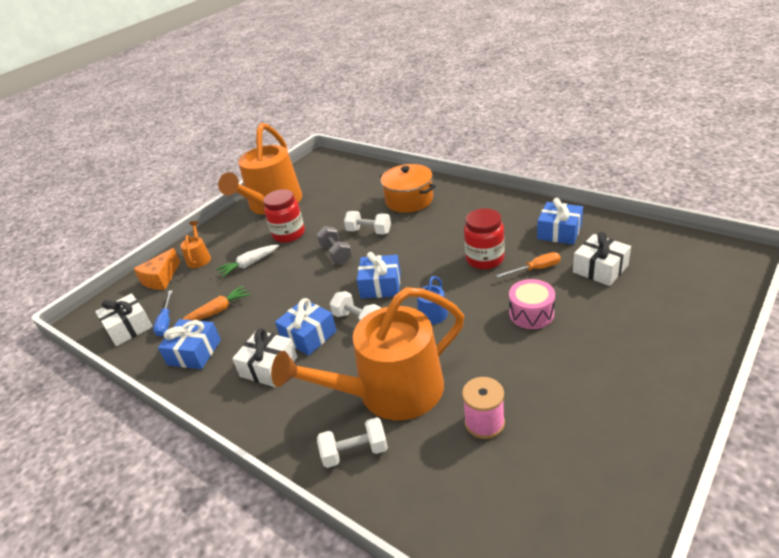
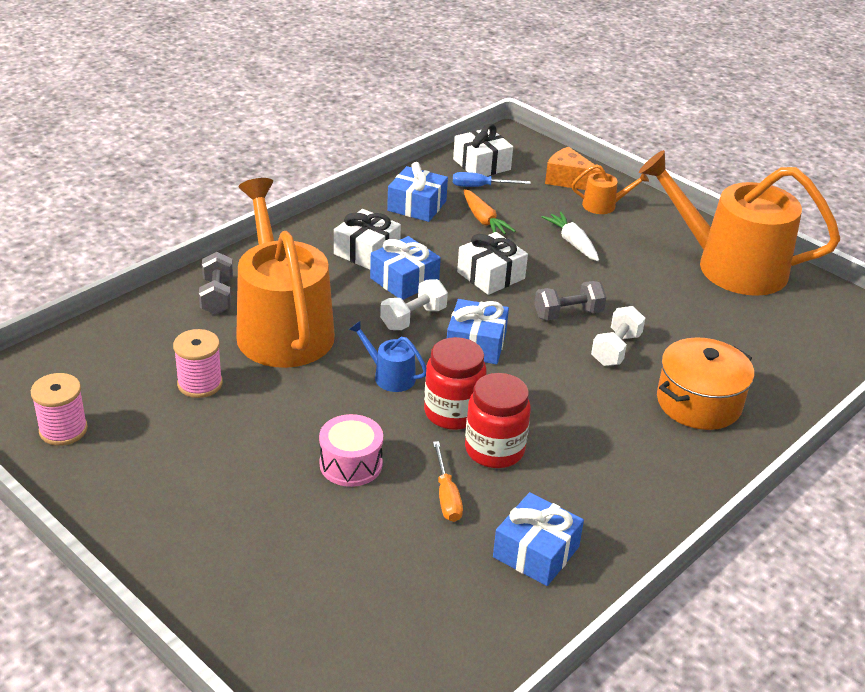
camera: 90 degrees right, 0 degrees up
red jar [263,189,305,243] -> red jar moved to [424,337,486,430]
white dumbbell [317,417,388,468] -> grey dumbbell [199,252,233,314]
white gift [573,232,631,286] -> white gift moved to [457,232,528,295]
none -> pink spool [31,373,88,446]

